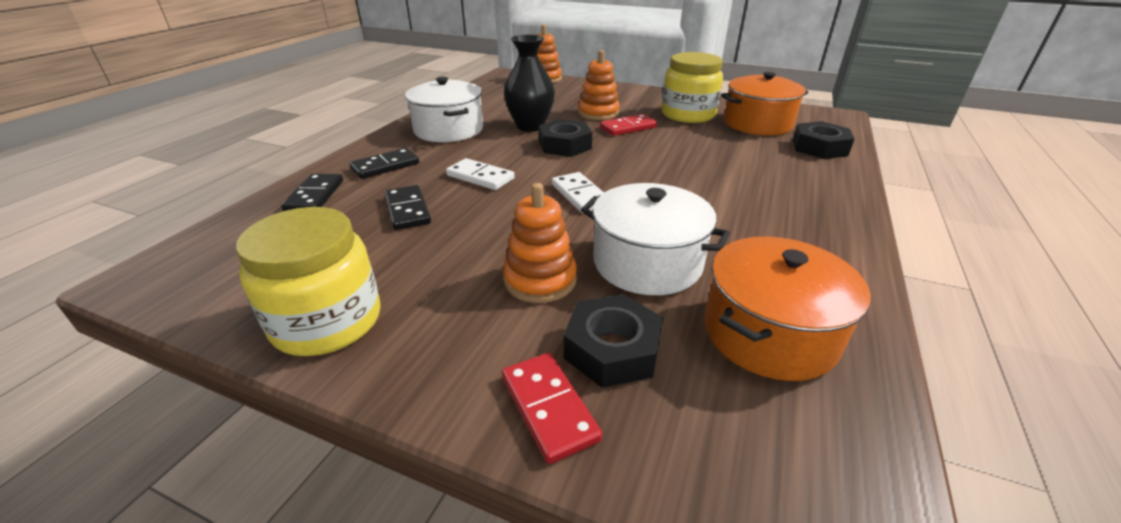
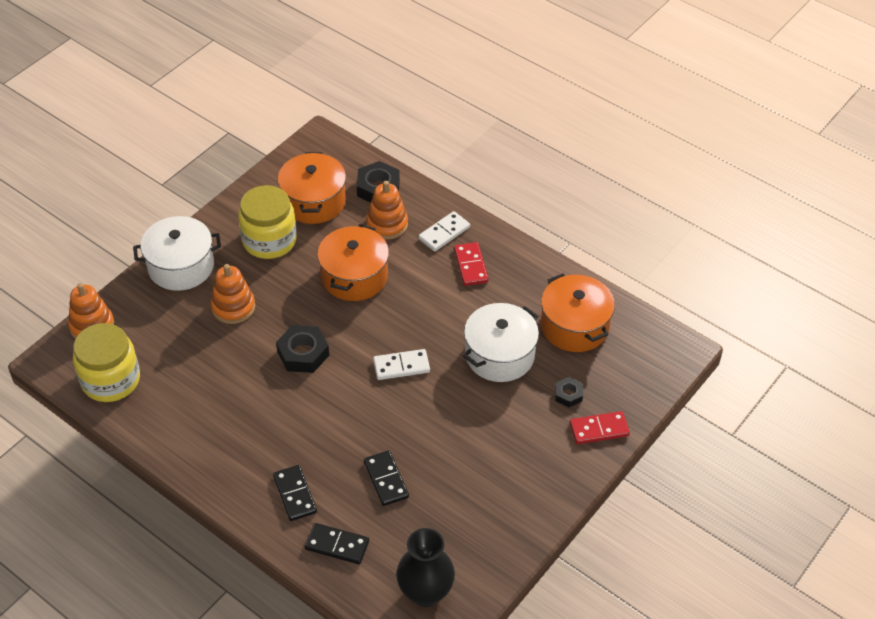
camera: 75 degrees left, 15 degrees up
yellow jar [236,207,380,356] -> yellow jar moved to [73,323,140,402]
black domino [385,185,431,230] -> black domino turned 75 degrees clockwise [364,451,409,506]
white pot [405,77,483,142] -> white pot moved to [133,216,221,291]
white domino [446,158,515,190] -> white domino moved to [418,211,470,252]
orange stacking toy [503,183,577,303] -> orange stacking toy moved to [366,181,408,240]
black vase [504,35,555,132] -> black vase moved to [396,528,455,607]
black nut [564,294,663,388] -> black nut [555,377,583,407], size x0.57
red domino [600,114,657,136] -> red domino moved to [454,242,488,286]
none -> orange pot [317,224,389,301]

